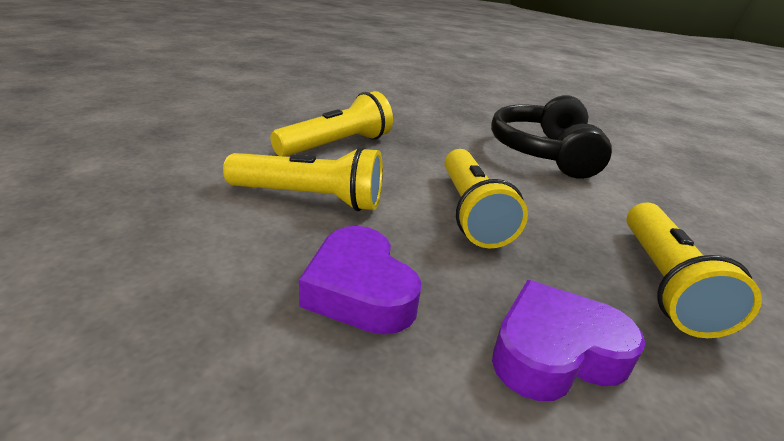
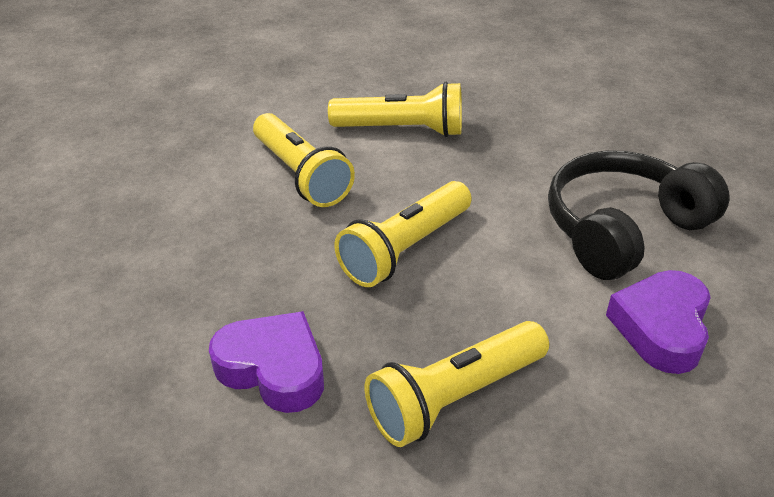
camera: 50 degrees right, 10 degrees up
purple heart [299,226,422,334] -> purple heart moved to [606,270,711,374]

